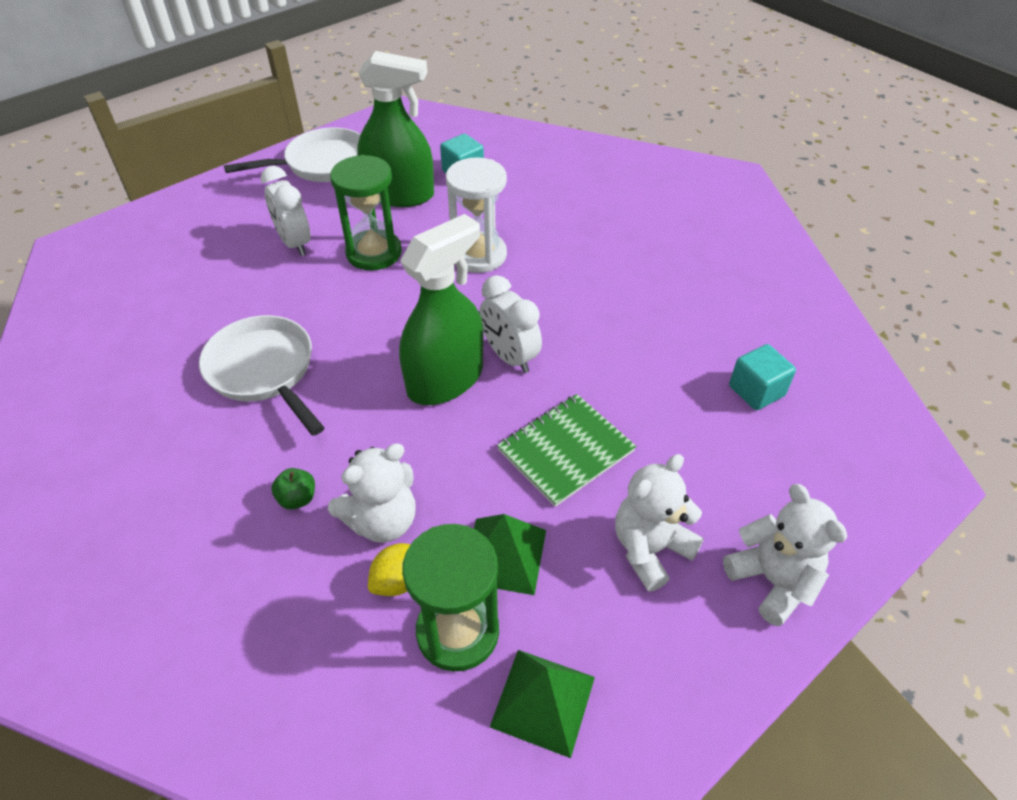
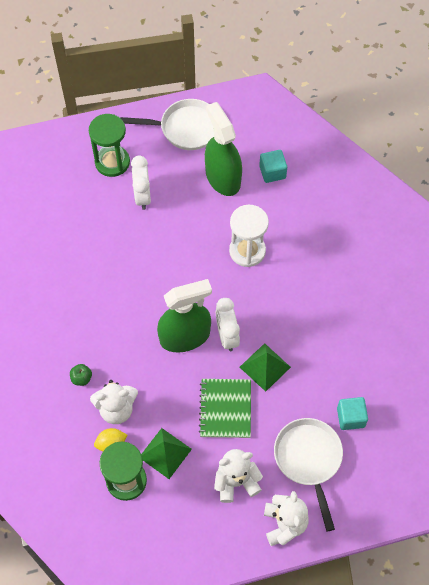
camera: 25 degrees right, 15 degrees up
white pan [199,315,325,436] -> white pan moved to [274,418,343,531]
green hourglass [330,155,402,270] -> green hourglass moved to [89,114,130,177]
green spray bottle [357,51,434,207] -> green spray bottle turned 150 degrees counterclockwise [205,102,242,196]
green pyramid [490,650,595,758] -> green pyramid moved to [240,343,291,392]
green notebook [497,394,636,507] -> green notebook turned 75 degrees counterclockwise [199,379,251,438]

